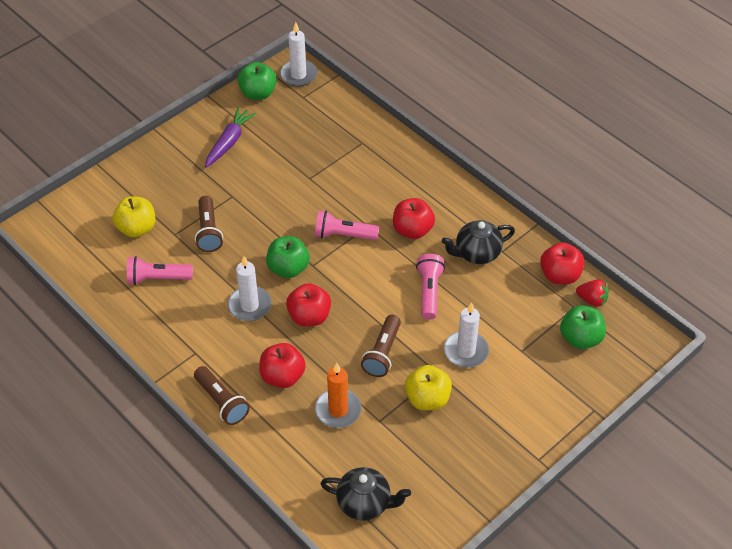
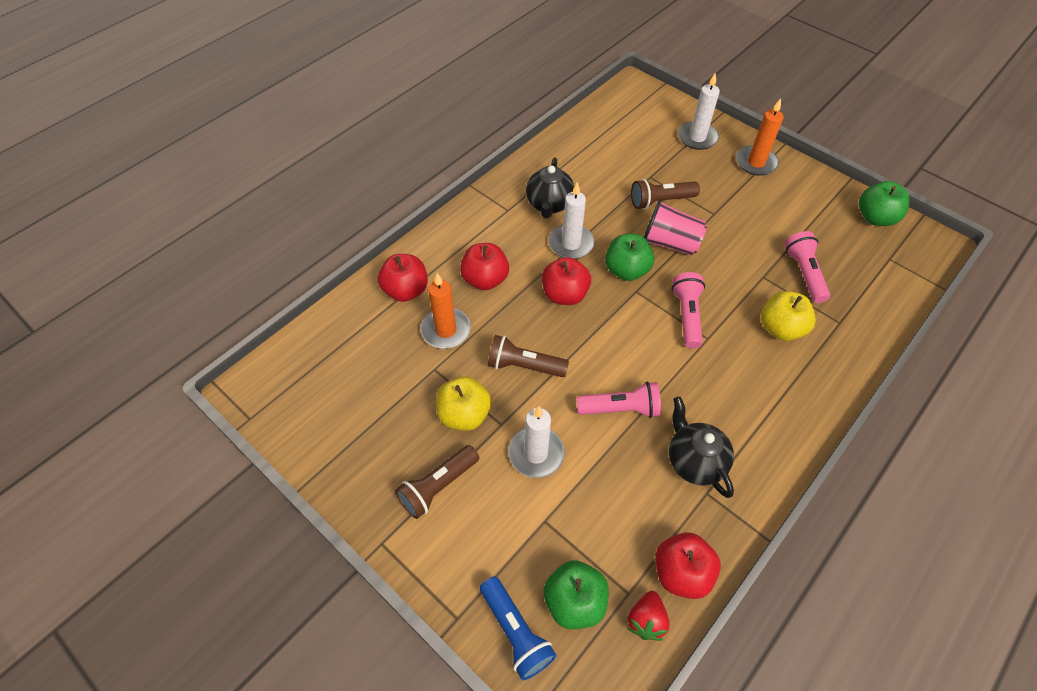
camera: 85 degrees right, 5 degrees up
yellow apple [113,196,155,237] -> yellow apple moved to [761,291,816,341]
pink flashlight [127,256,193,285] -> pink flashlight moved to [784,231,830,303]
brown flashlight [194,366,250,425] -> brown flashlight moved to [395,445,479,519]
purple carrot [205,107,257,168] -> none
white candle [280,22,317,87] -> white candle moved to [678,72,720,150]
black teapot [320,467,411,521] -> black teapot moved to [526,158,574,218]
red apple [393,198,435,239] -> red apple moved to [378,254,428,302]
none -> blue flashlight [480,577,556,680]
none -> pink cup [644,199,707,256]
none -> orange candle [736,98,783,176]

